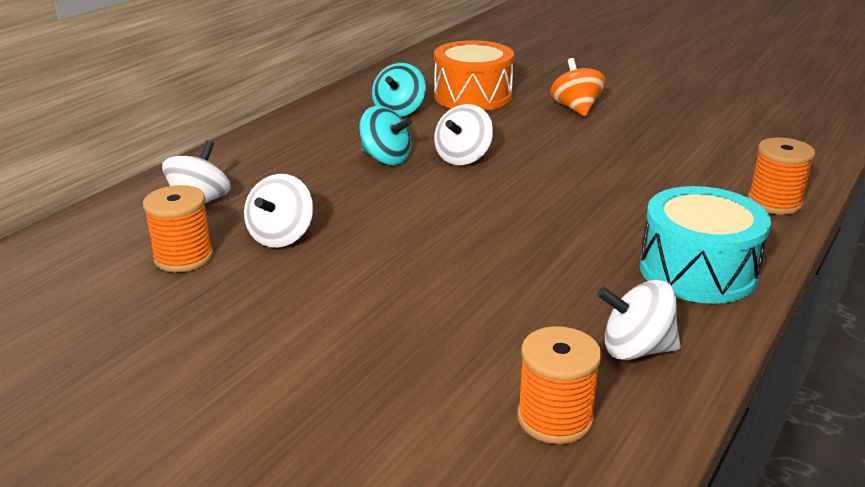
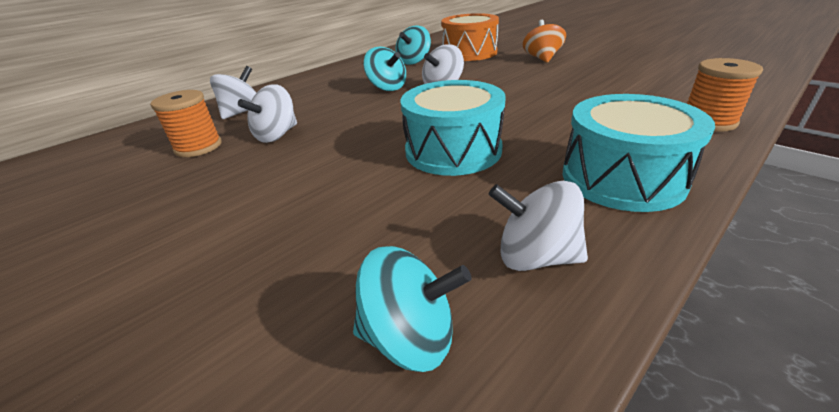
camera: 15 degrees right, 5 degrees up
orange spool [517,326,602,444] -> turquoise spinning top [353,246,472,372]
none -> turquoise drum [401,80,506,176]

